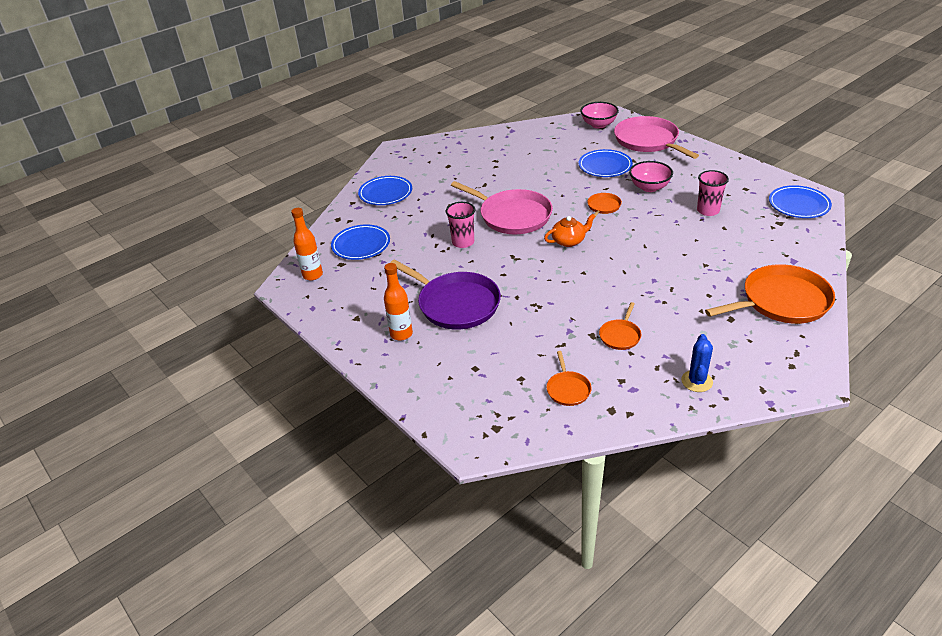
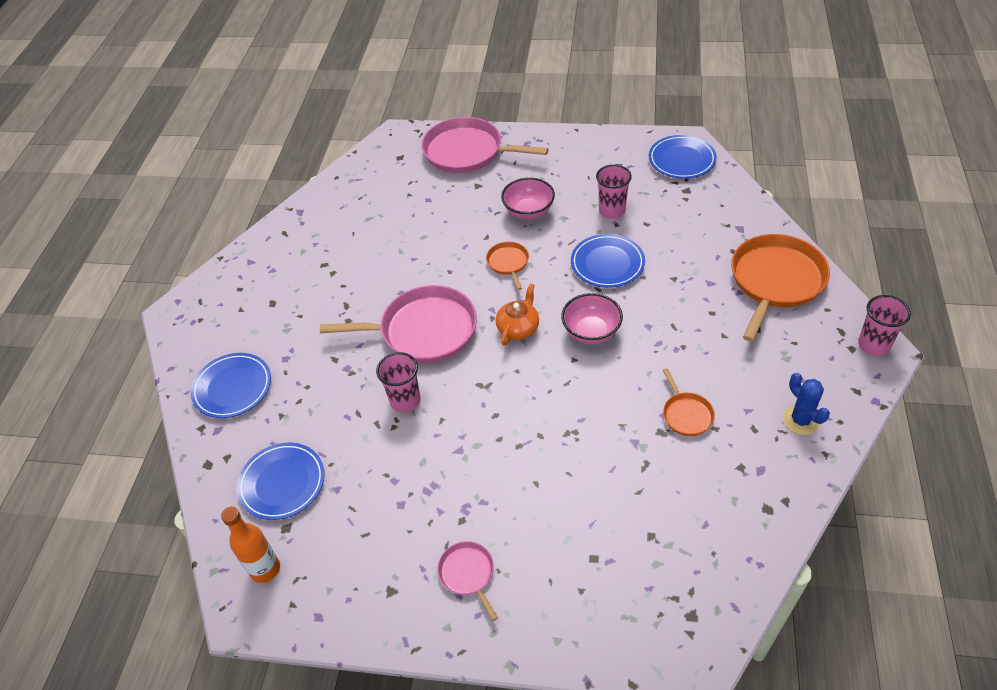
camera: 40 degrees left, 10 degrees up
orange bottle [384,263,413,341] -> pink pan [438,541,498,621]
purple pan [390,259,501,329] -> none
orange pan [547,351,592,406] -> none
blue plate [578,149,633,177] -> blue plate moved to [571,234,645,288]
pink bowl [580,102,619,129] -> pink bowl moved to [561,293,623,344]
none -> pink cup [858,295,911,356]

